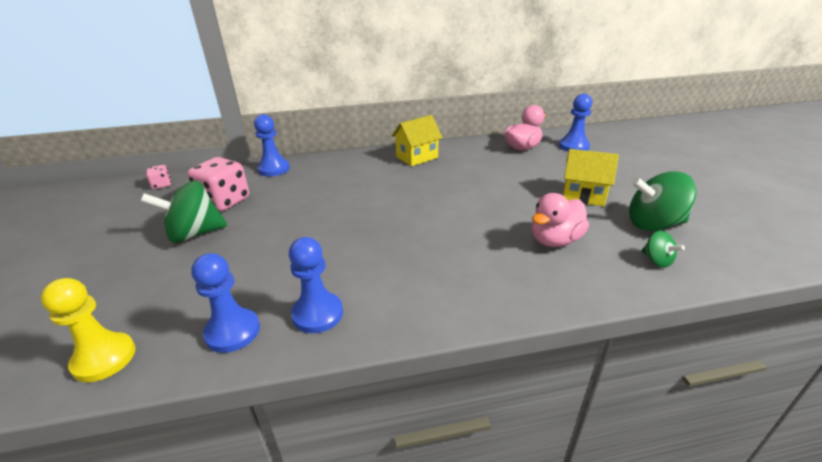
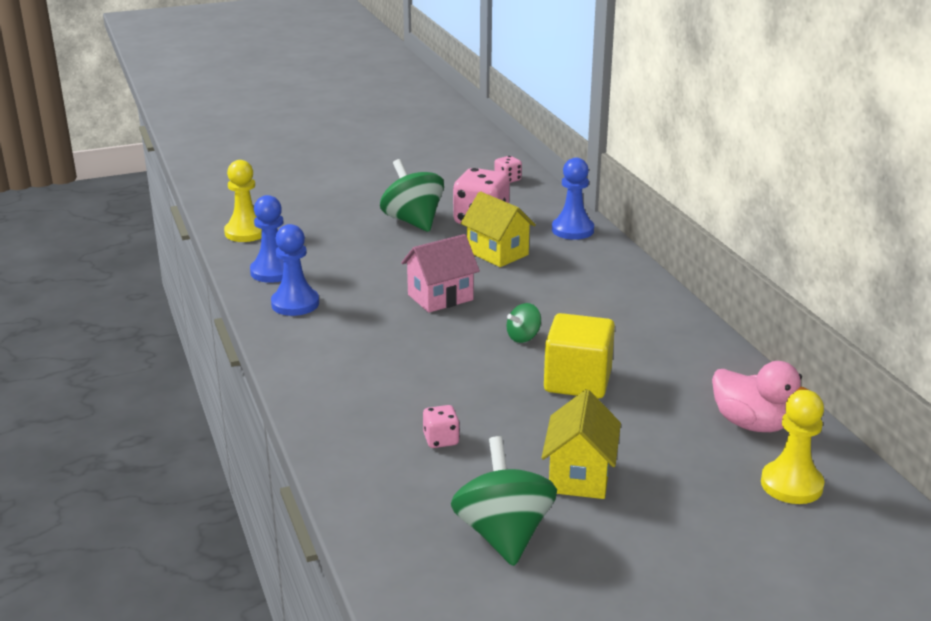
camera: 80 degrees right, 5 degrees down
yellow house [392,115,443,166] -> yellow house moved to [461,191,536,267]
pink duck [532,193,589,247] -> pink dice [423,405,460,448]
blue pawn [559,94,592,152] -> yellow pawn [761,390,825,504]
green spinning top [641,231,685,268] -> green spinning top moved to [507,303,541,343]
none -> pink house [401,234,480,313]
none -> yellow cube [544,313,615,399]

